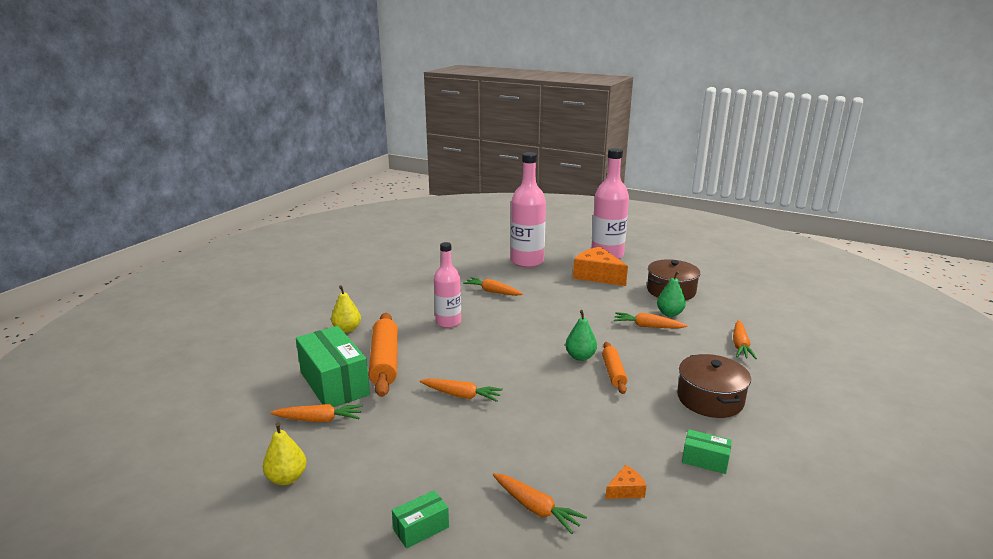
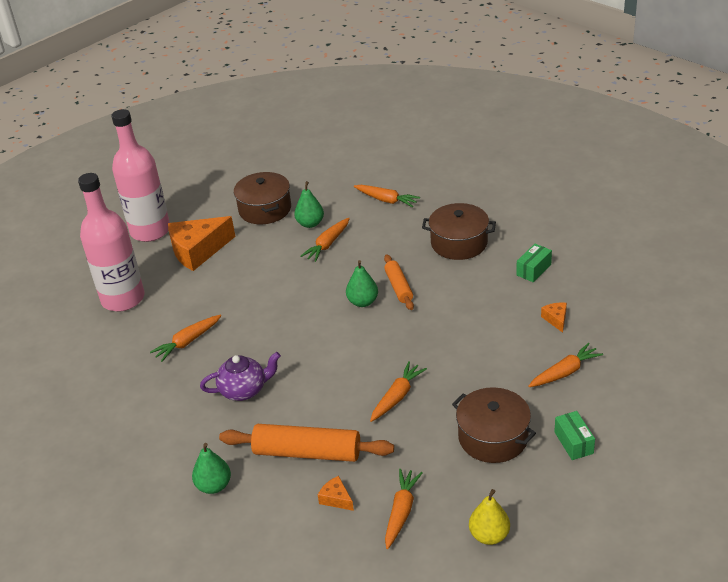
camera: 70 degrees left, 15 degrees up
green box [296,326,370,407] -> orange cheese [318,476,354,511]
yellow pear [331,285,361,333] -> green pear [192,443,231,494]
pink bottle [434,242,461,328] -> purple teapot [200,352,281,401]
orange rolling pin [602,342,628,394] -> orange rolling pin turned 60 degrees clockwise [384,255,414,310]
none -> brown pot [452,387,536,463]

